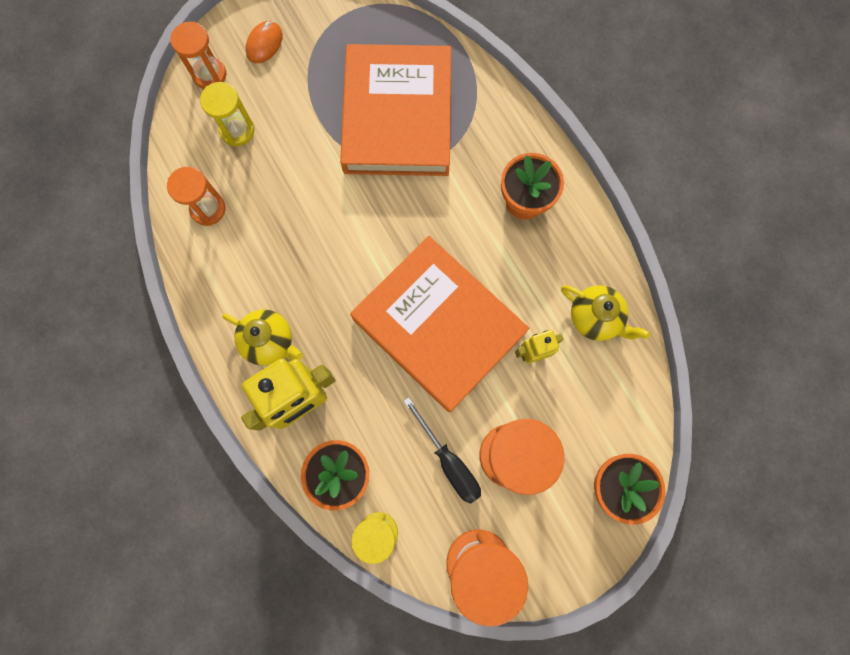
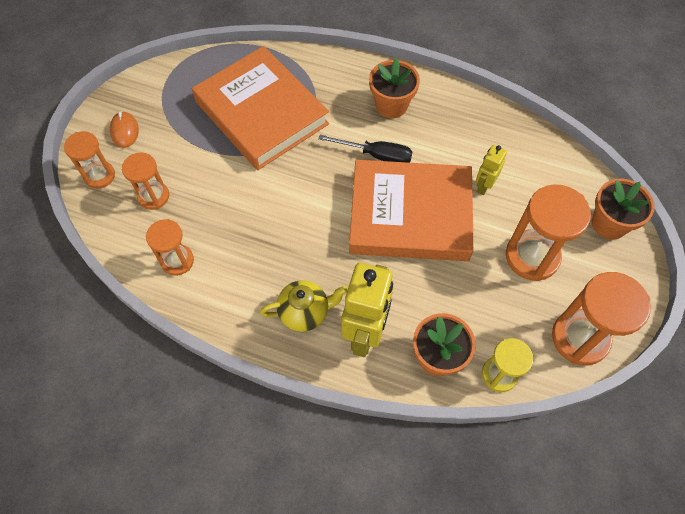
camera: 40 degrees left, 15 degrees down
yellow hourglass [200,82,255,146] -> orange hourglass [122,153,169,210]
black screwdriver [403,397,481,504] -> black screwdriver moved to [318,135,413,163]
yellow teapot [561,285,650,341] -> none

